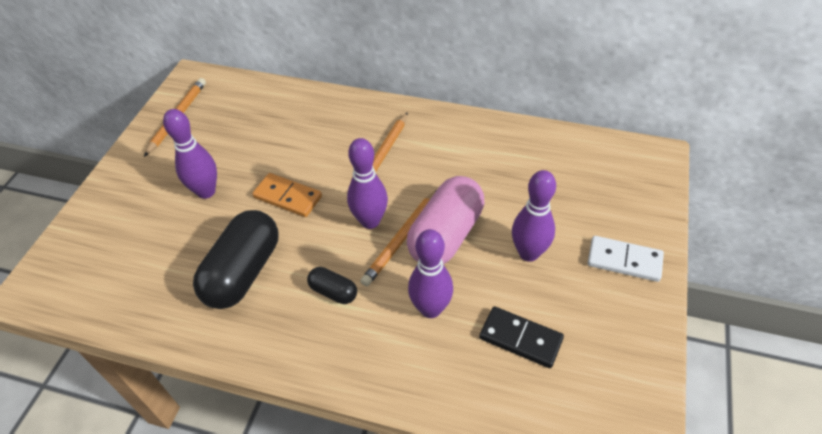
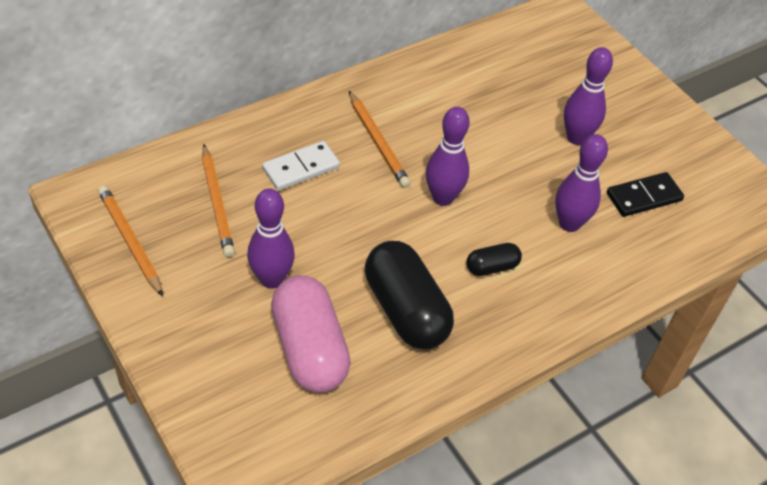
camera: 55 degrees left, 0 degrees up
orange domino [252,173,322,217] -> none
orange pencil [360,190,437,286] -> orange pencil moved to [202,144,235,257]
pink capsule [407,176,484,264] -> pink capsule moved to [271,275,351,393]
white domino [588,236,664,282] -> white domino moved to [262,141,340,191]

